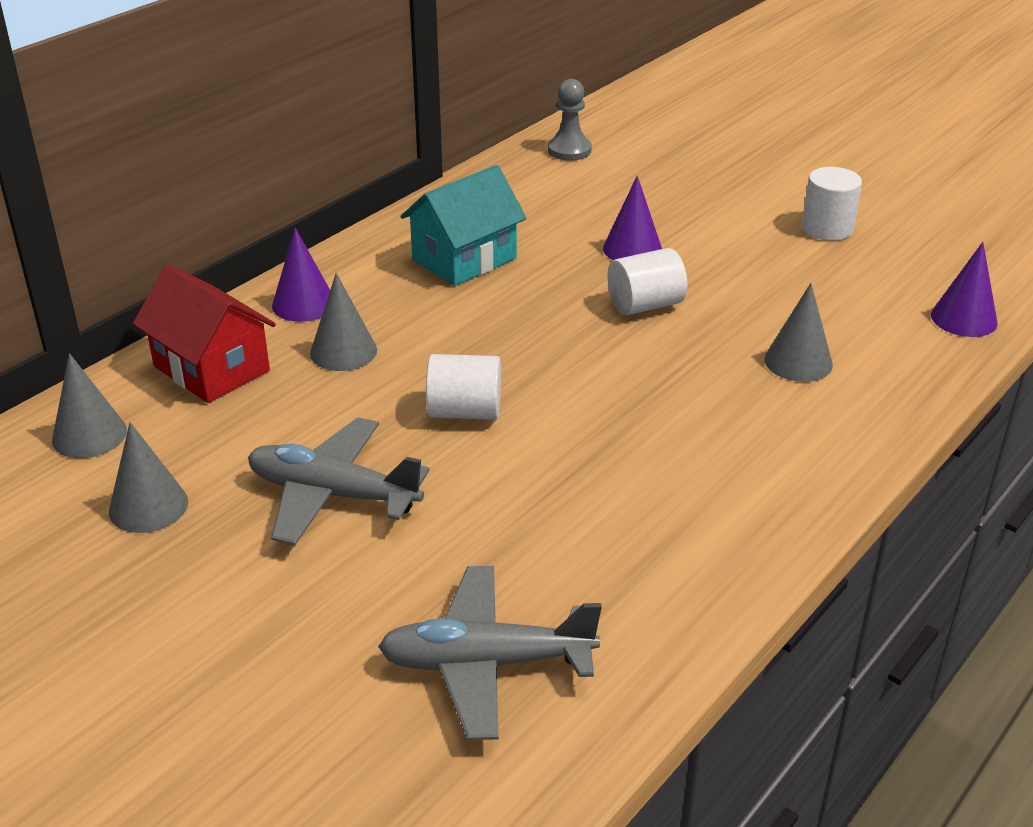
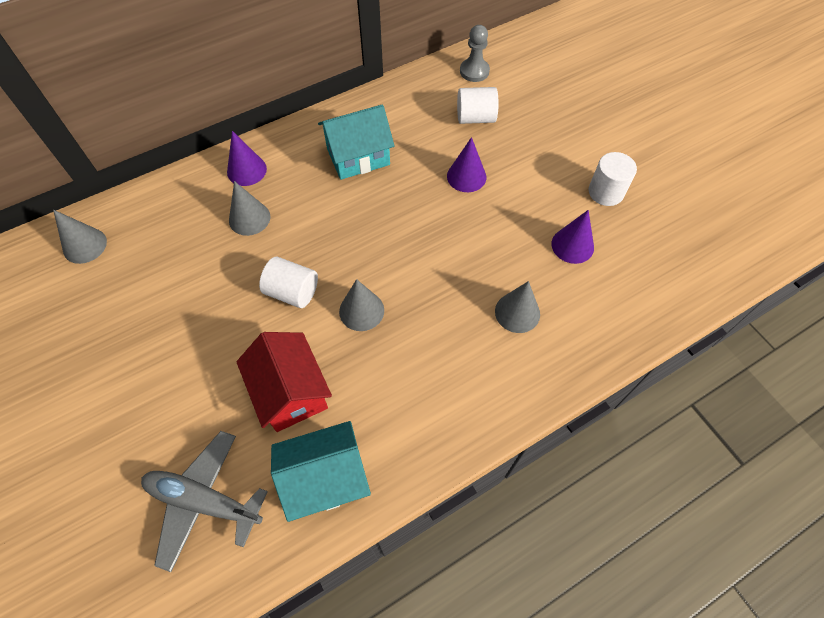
camera: 20 degrees right, 25 degrees up
grey cone [109,422,188,533] -> grey cone moved to [339,279,384,331]
red house [133,264,276,403] -> red house moved to [236,332,332,432]
grey plane [248,417,430,545] -> none
white cylinder [608,248,687,315] -> white cylinder moved to [457,87,499,124]
purple cone [931,242,998,337] -> purple cone moved to [551,210,594,264]
none -> turquoise house [271,421,371,522]

